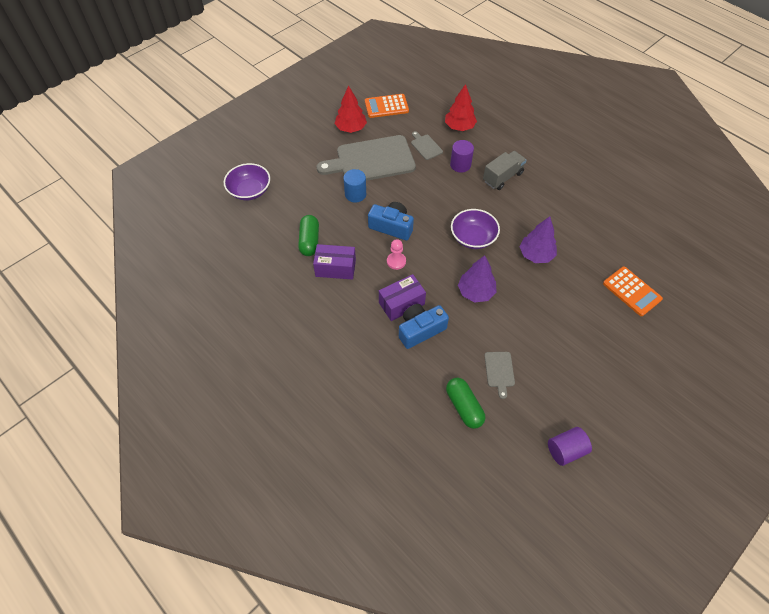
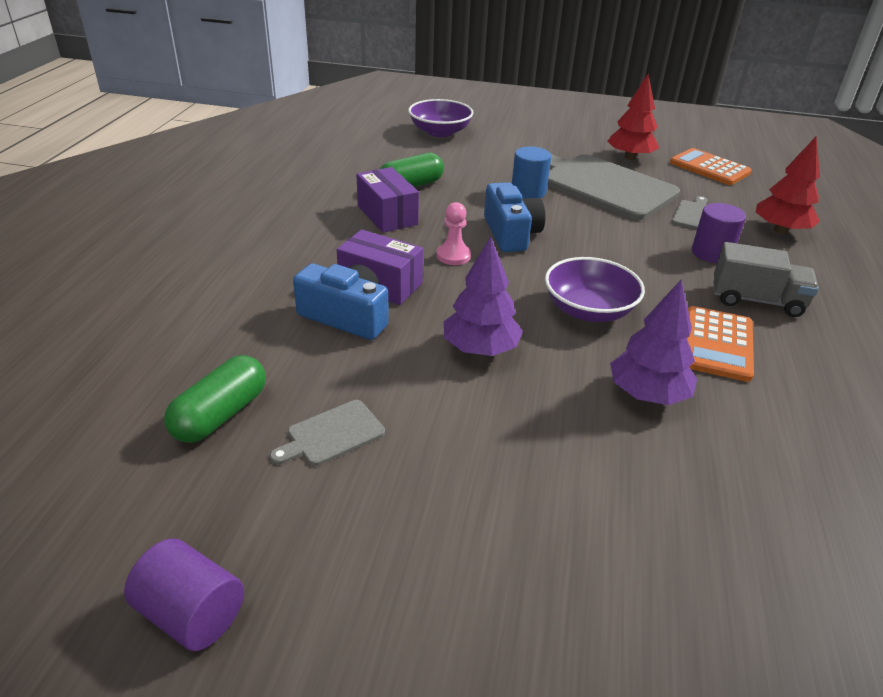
camera: 55 degrees right, 20 degrees down
orange calculator [603,266,663,316] -> orange calculator moved to [687,306,754,382]

